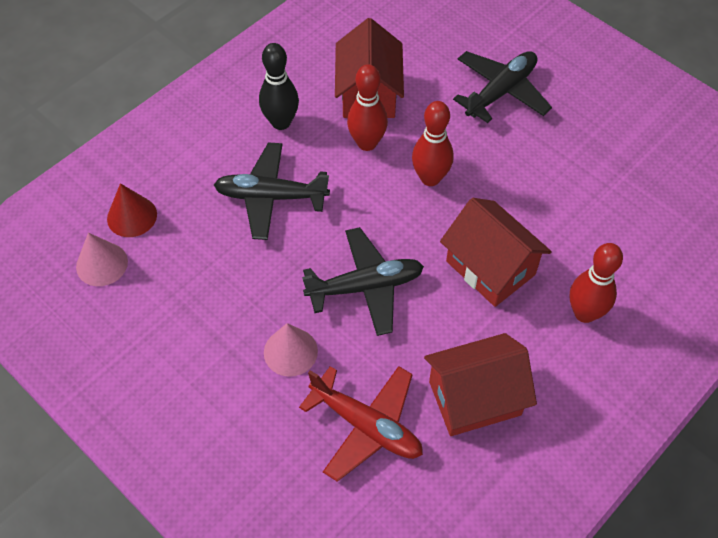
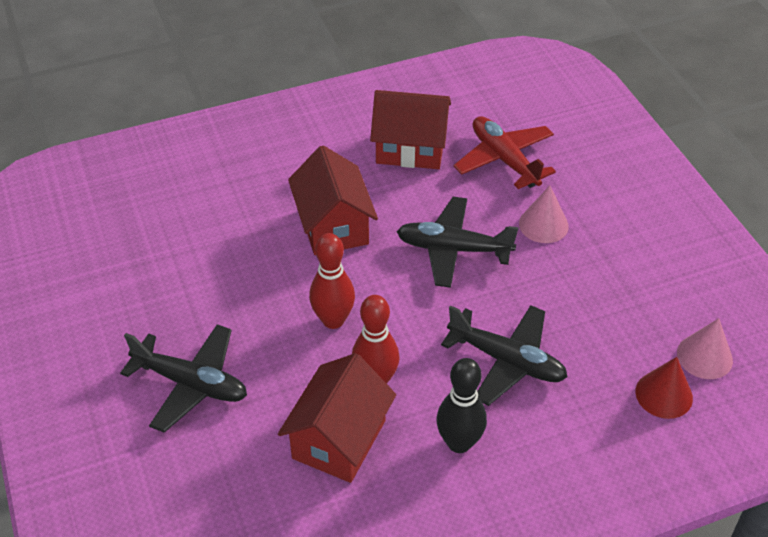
camera: 155 degrees left, 10 degrees down
black plane [453,51,552,123] -> black plane turned 135 degrees counterclockwise [120,324,247,433]
red bowling pin [570,243,623,323] -> none

